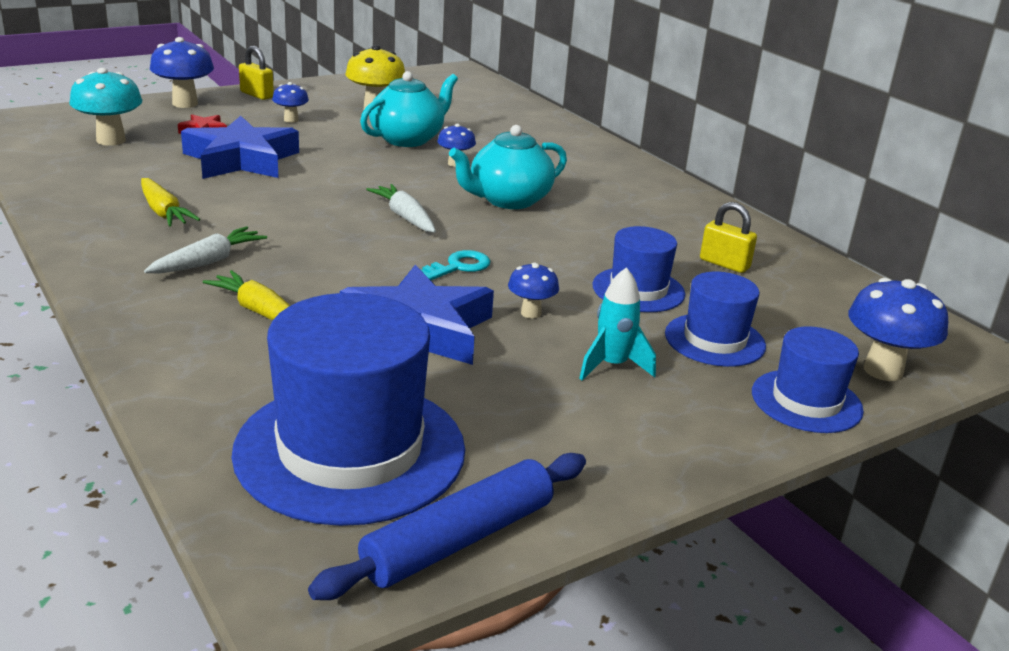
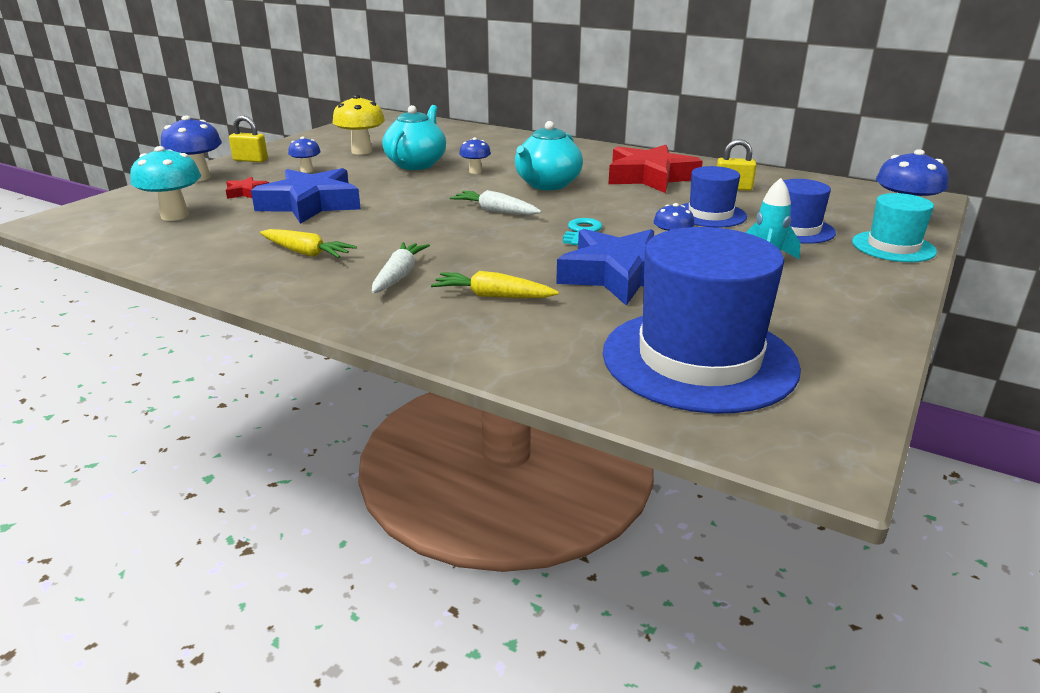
camera: 25 degrees left, 0 degrees up
blue rolling pin [308,453,586,600] -> none
blue hat [752,326,864,433] -> turquoise hat [852,193,937,262]
none -> red star [608,145,703,193]

